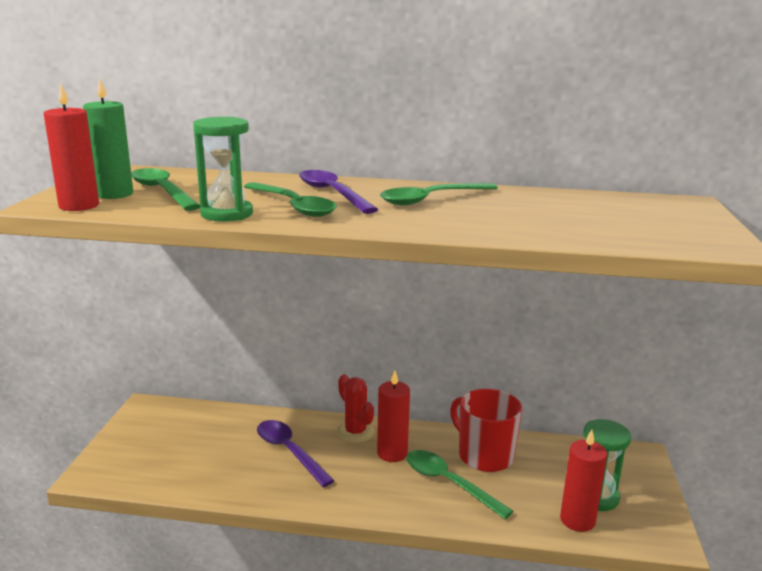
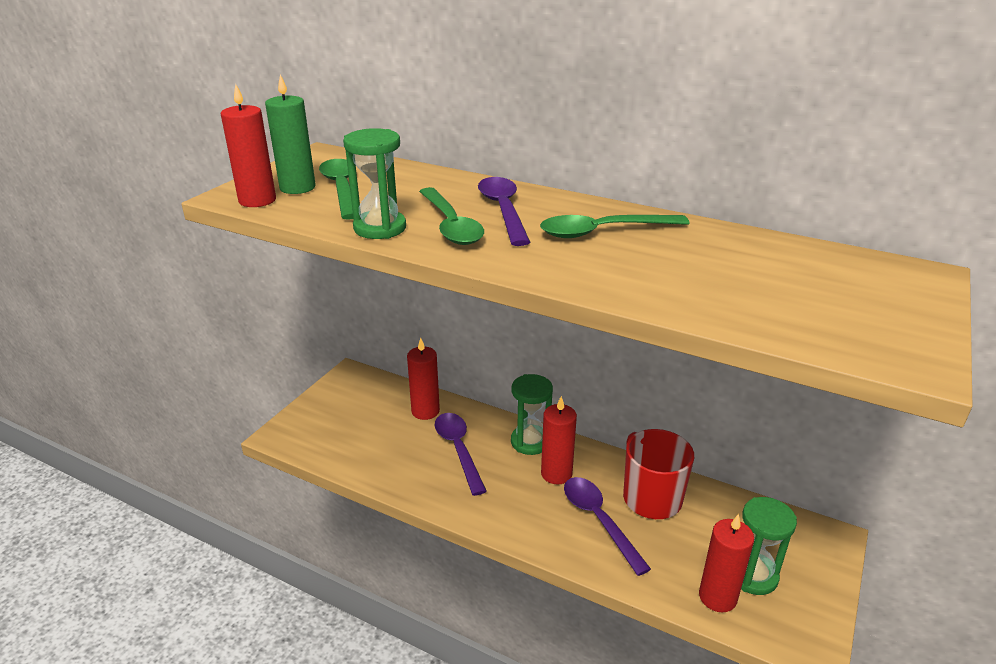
camera: 20 degrees right, 10 degrees up
red cactus [336,374,375,443] -> green hourglass [511,374,553,455]
green spoon [406,450,513,519] -> purple spoon [564,477,651,576]
none -> red candle [407,338,440,420]

